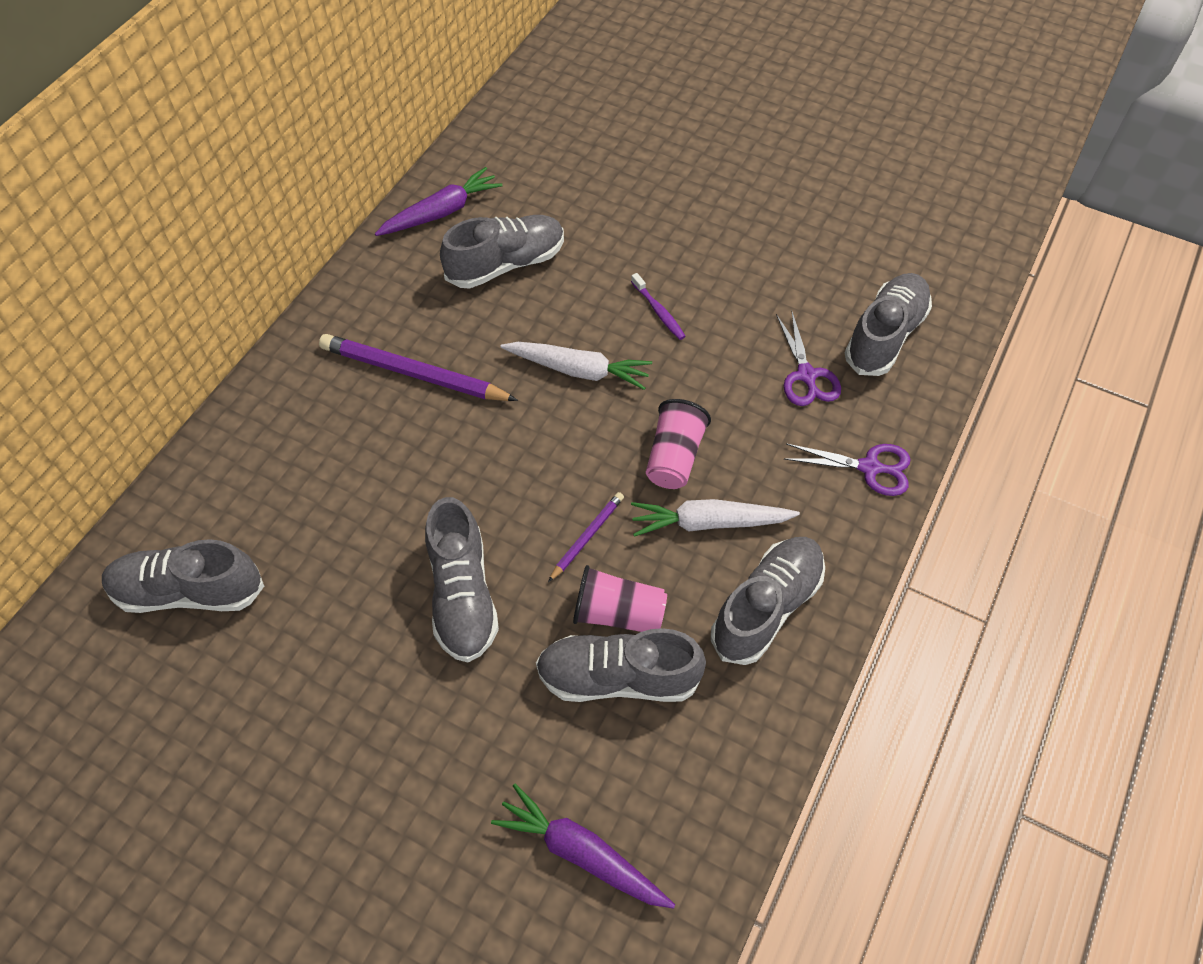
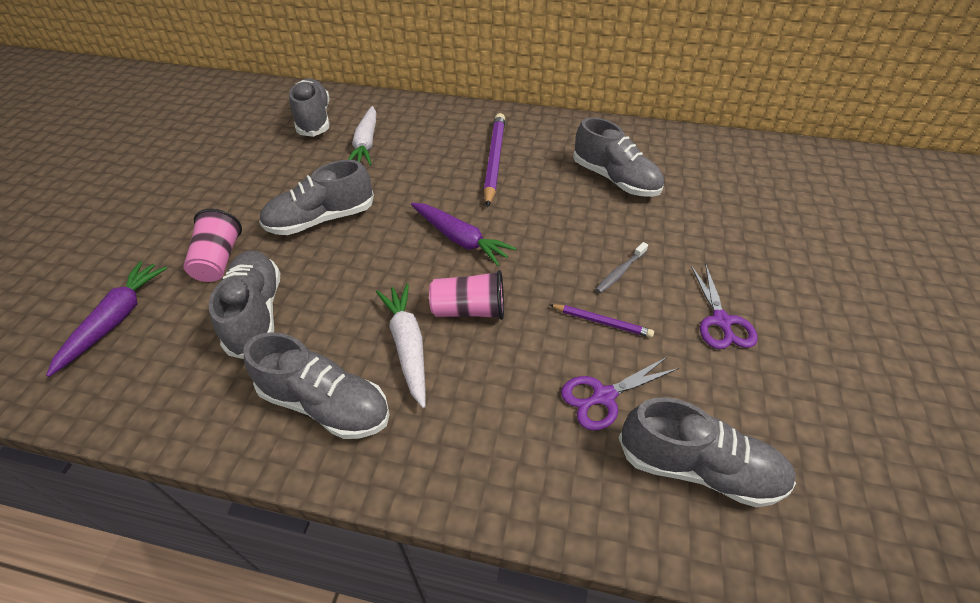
camera: 75 degrees right, 10 degrees down
purple carrot [375,167,503,236] -> purple carrot moved to [411,203,517,266]
white carrot [500,342,652,390] -> white carrot moved to [348,106,376,165]
purple pencil [548,492,624,582] -> purple pencil moved to [550,304,654,338]
pink cup [573,565,667,632] -> pink cup moved to [184,209,242,282]
purple toothbrush [631,273,686,340] -> grey toothbrush [595,242,648,293]
purple scissors [784,443,911,496] -> purple scissors moved to [691,264,758,349]

